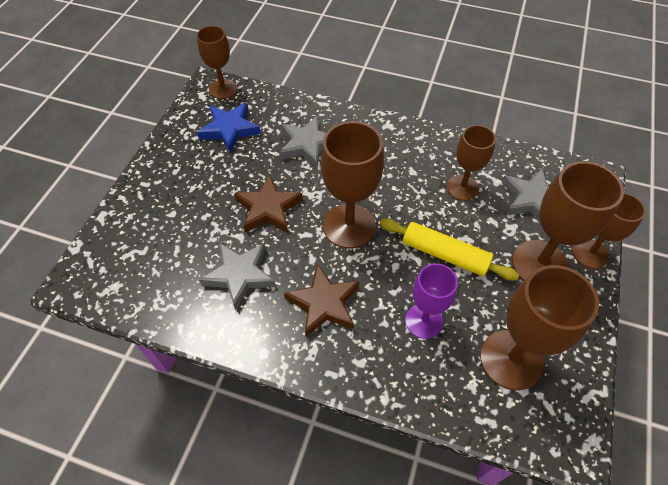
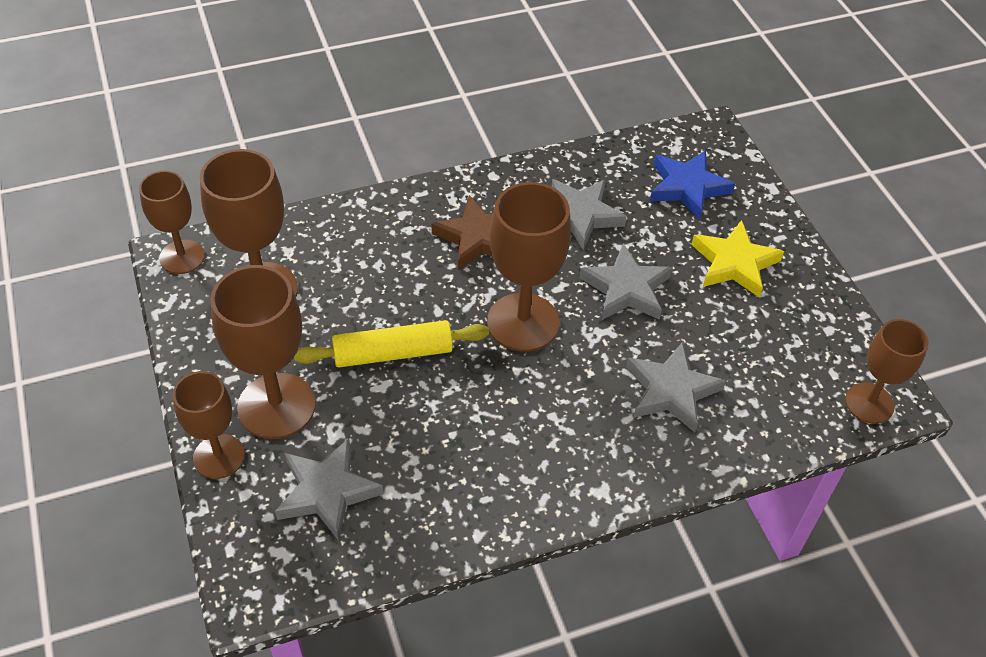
camera: 140 degrees right, 5 degrees down
blue star [197,102,261,153] -> blue star moved to [650,150,736,220]
brown star [234,175,303,233] -> grey star [579,243,673,320]
purple goblet [405,263,458,339] -> none
brown goblet [447,125,496,201] -> brown goblet moved to [139,171,205,274]
none -> yellow star [691,220,784,298]

